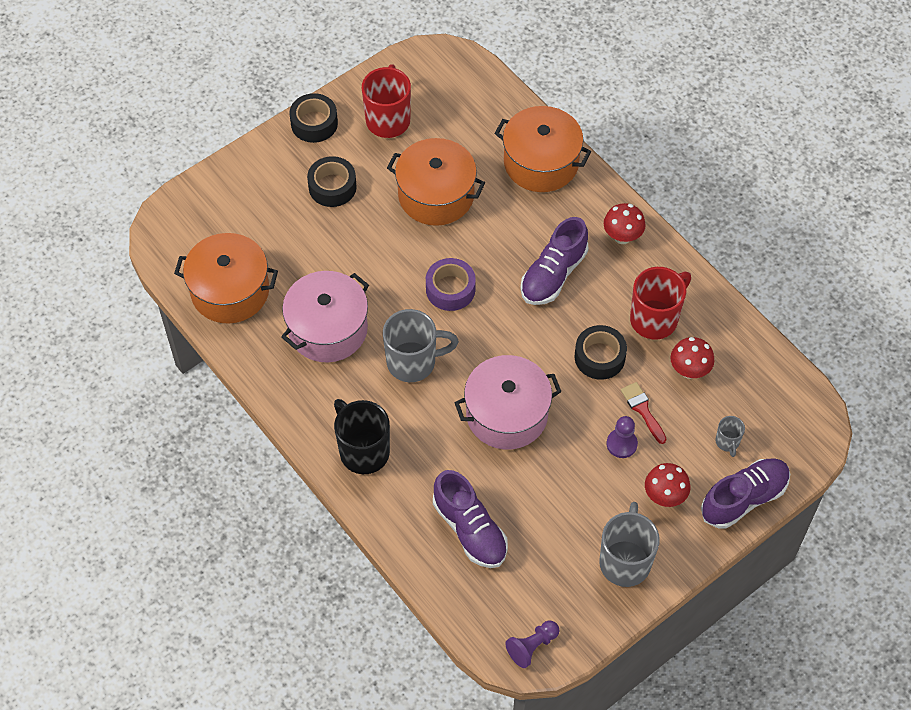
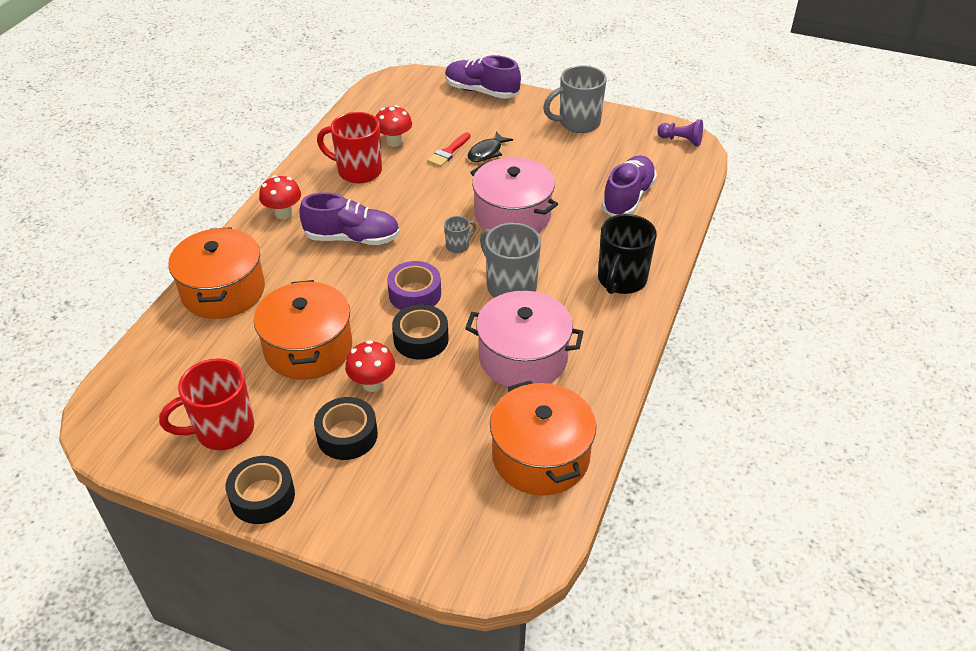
camera: 120 degrees left, 15 degrees down
black tape [575,325,627,380] -> black tape moved to [392,304,449,360]
purple pawn [607,416,638,458] -> black fish [468,132,513,162]
red mushroom [645,463,690,507] -> red mushroom moved to [345,340,395,392]
grey mug [715,416,745,457] -> grey mug moved to [444,216,476,253]

